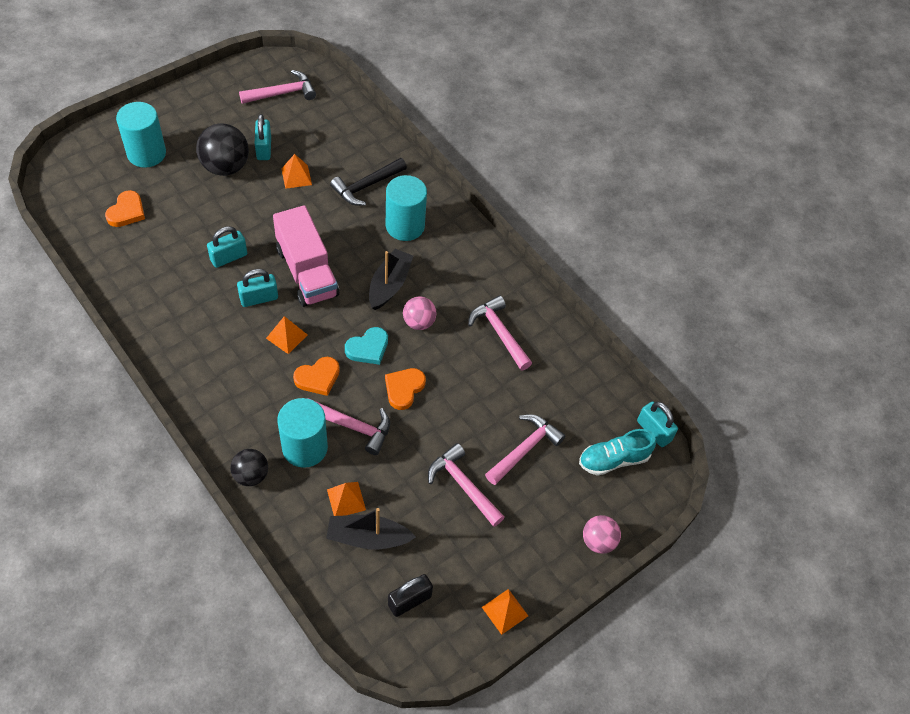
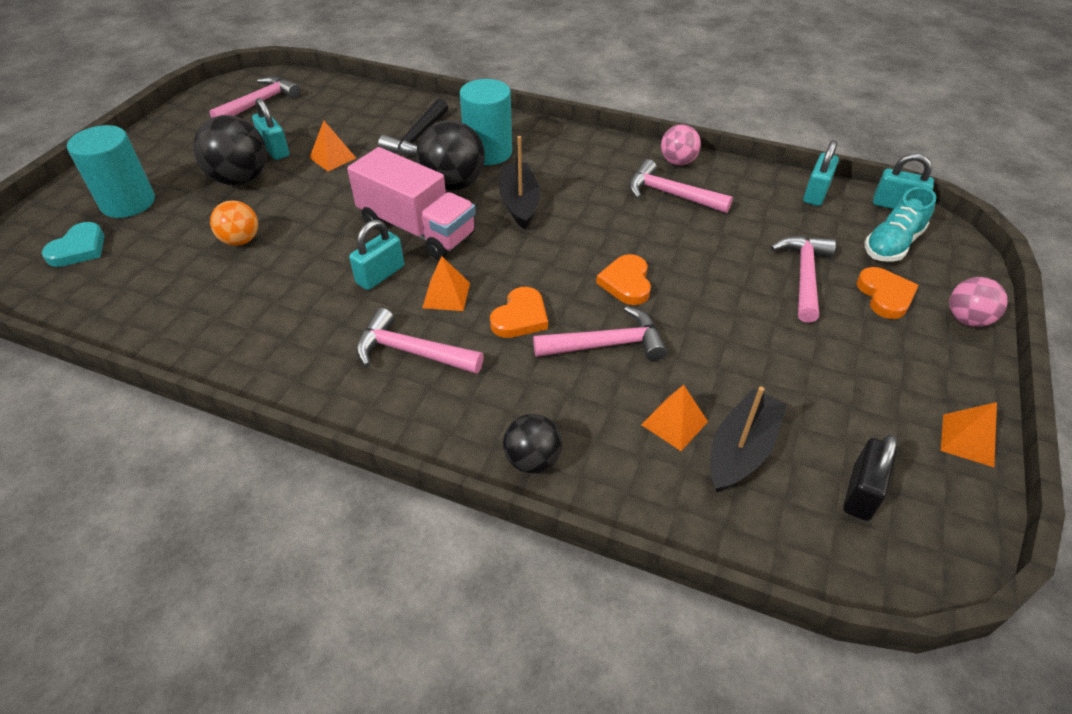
camera: 25 degrees left, 10 degrees down
orange heart [105,190,145,227] -> orange heart moved to [857,267,919,319]
turquoise padlock [207,226,247,268] -> turquoise padlock moved to [803,140,839,206]
turquoise cylinder [277,398,328,468] -> none
black boat [326,508,416,549] -> black boat turned 150 degrees clockwise [710,387,787,492]
turquoise heart [345,327,388,365] -> turquoise heart moved to [42,222,105,267]
pink ball [403,296,436,330] -> pink ball moved to [661,124,701,166]
pink hammer [428,443,505,527] -> pink hammer moved to [356,308,484,374]
none -> orange ball [210,200,258,246]
none -> black ball [416,120,485,191]

